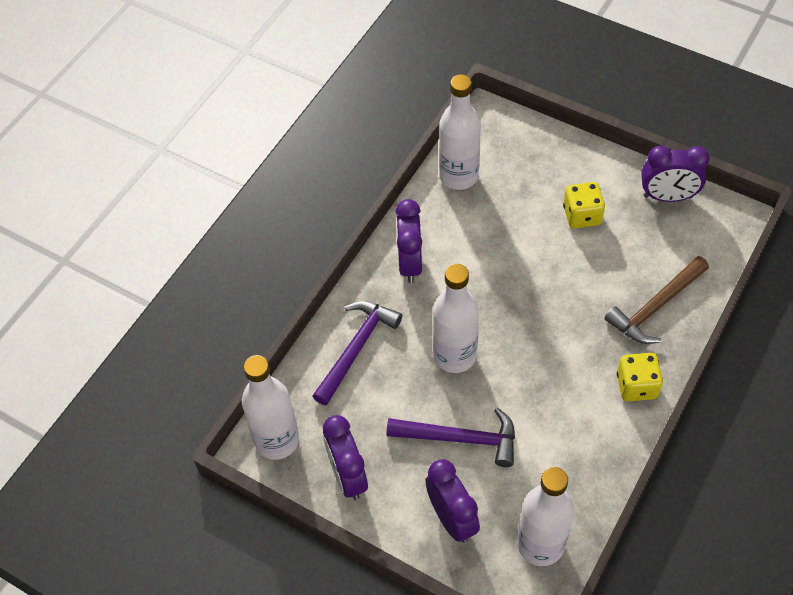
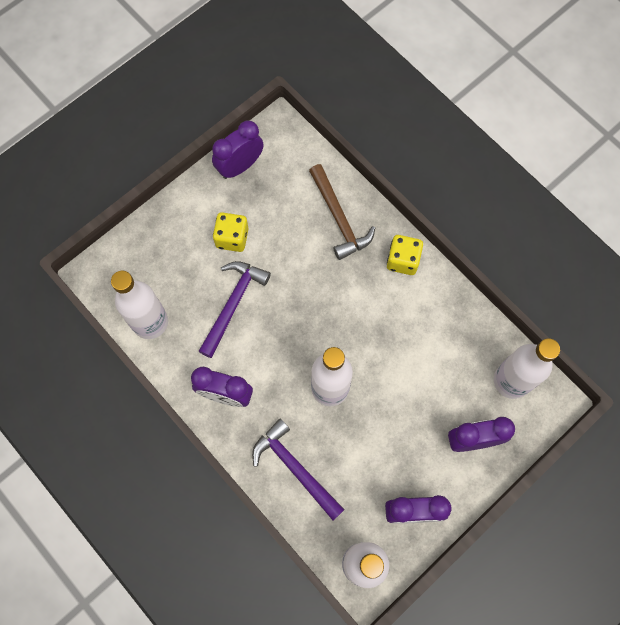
camera: 75 degrees left, 15 degrees up
purple hammer [386,408,515,467] -> purple hammer moved to [199,261,271,358]
purple clock [641,146,710,202] -> purple clock turned 150 degrees counterclockwise [212,120,264,179]

